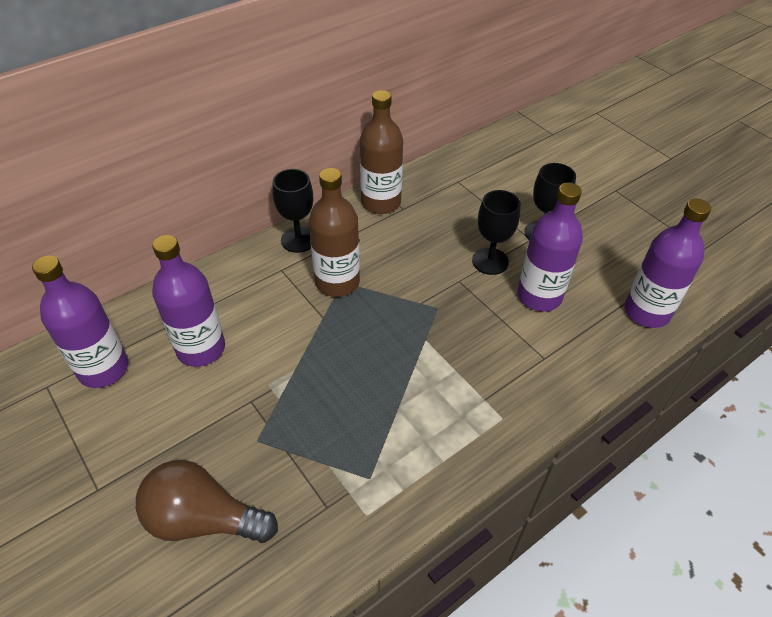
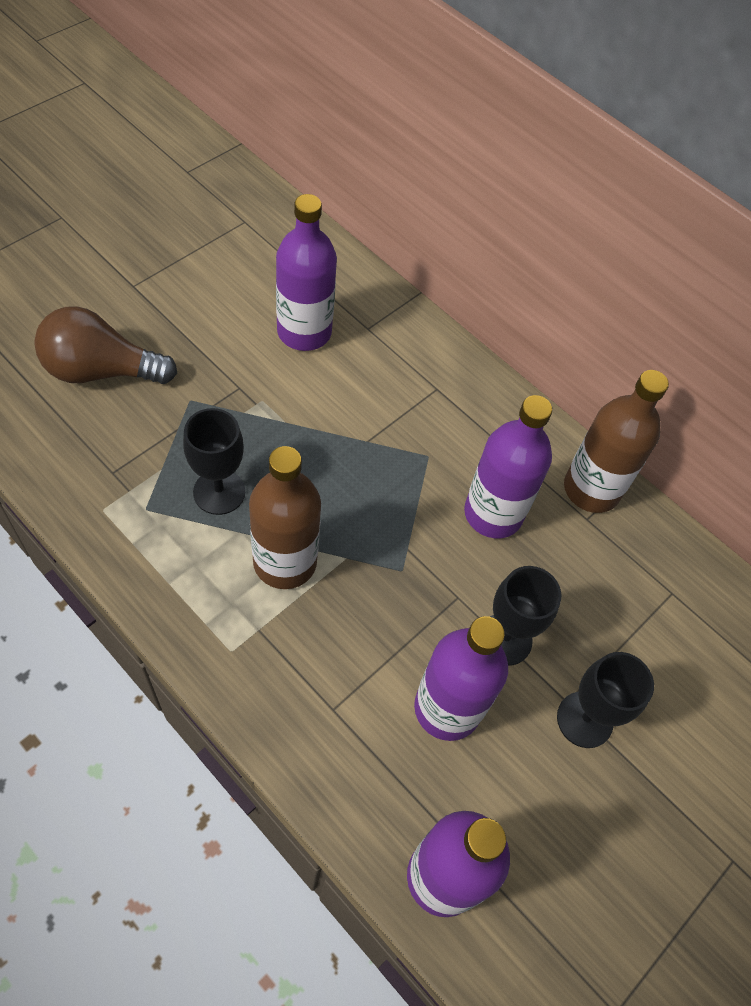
camera: 75 degrees right, 10 degrees up
purple bottle [32,255,128,388] -> purple bottle moved to [464,395,552,538]
brown light bulb [136,460,278,543] -> brown light bulb turned 90 degrees counterclockwise [34,306,177,384]
black goblet [272,169,313,253] -> black goblet moved to [183,408,245,515]
brown bottle [309,168,360,297] -> brown bottle moved to [249,446,321,589]

